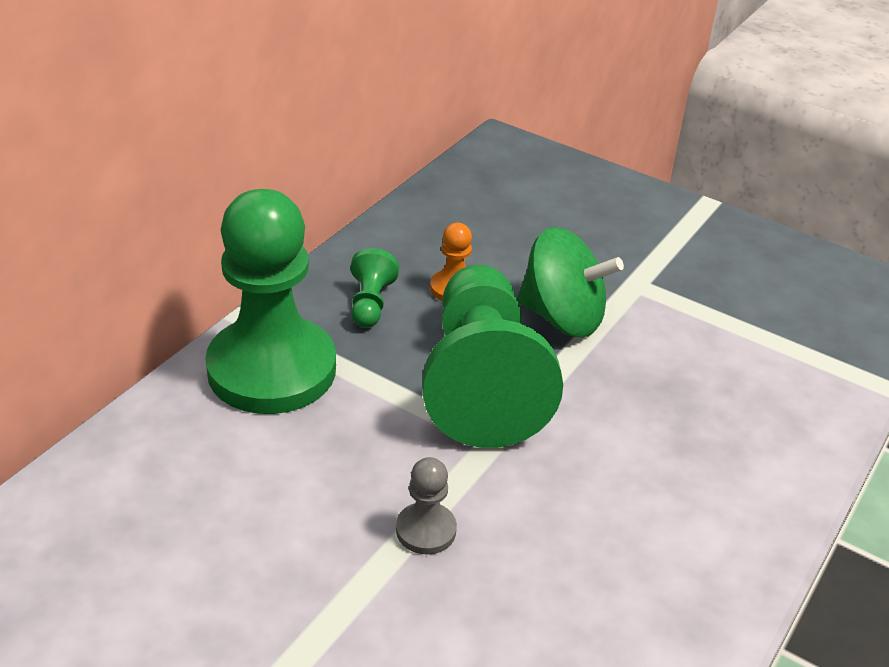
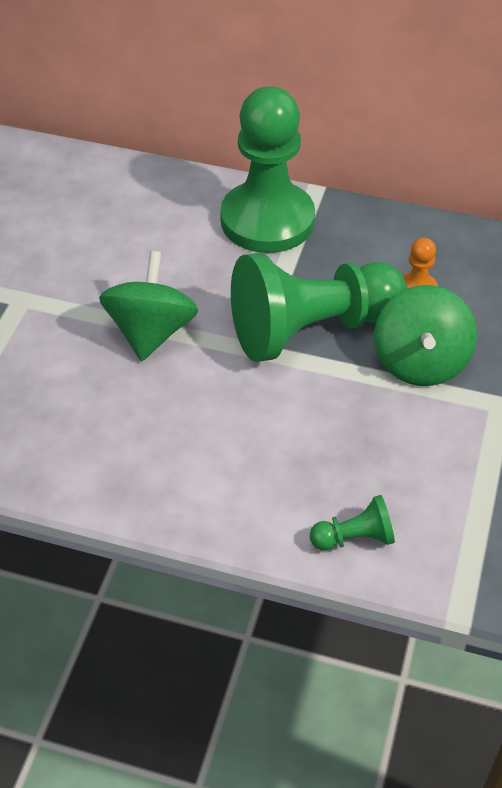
camera: 75 degrees right, 10 degrees up
green pawn [350,248,399,328] -> green pawn moved to [310,495,395,550]
grey pawn [396,457,457,555] -> green spinning top [99,251,198,361]

